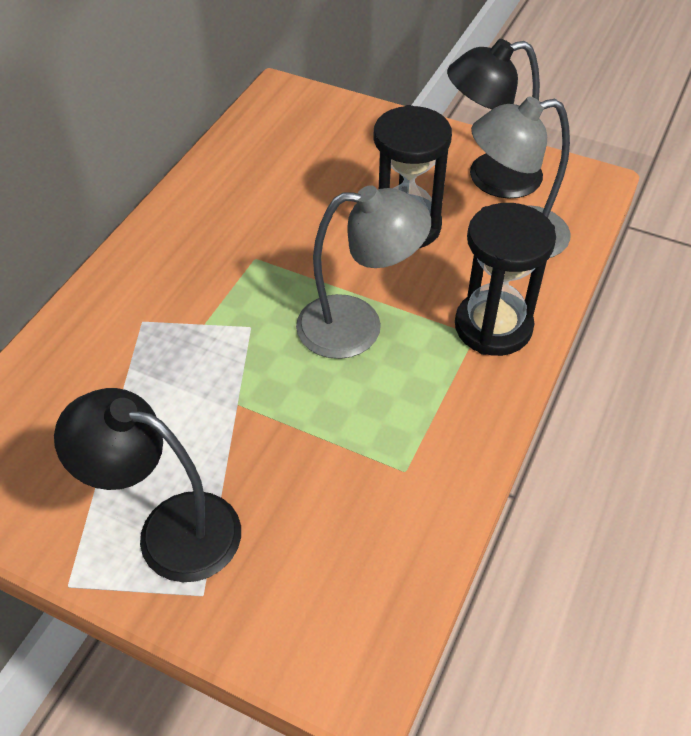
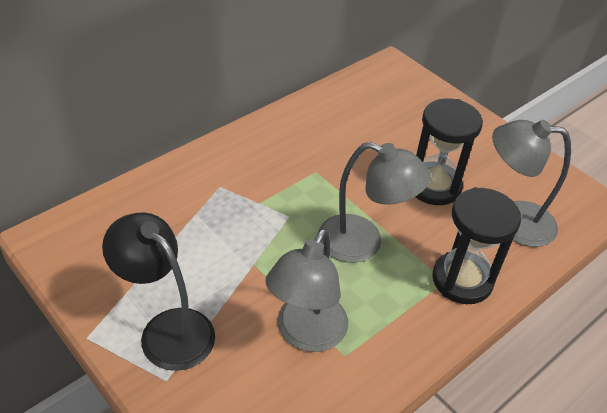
camera: 20 degrees right, 5 degrees down
black lamp [447,39,543,199] -> none
none -> grey lamp [265,228,348,352]

